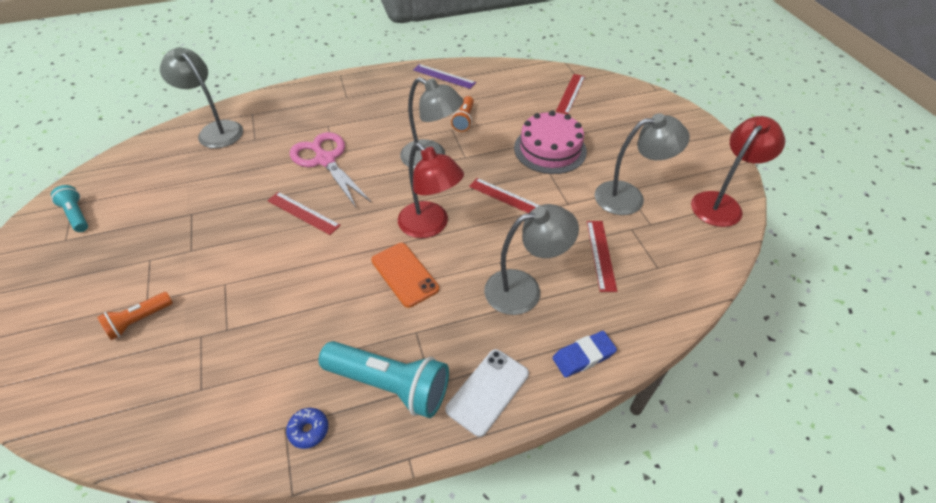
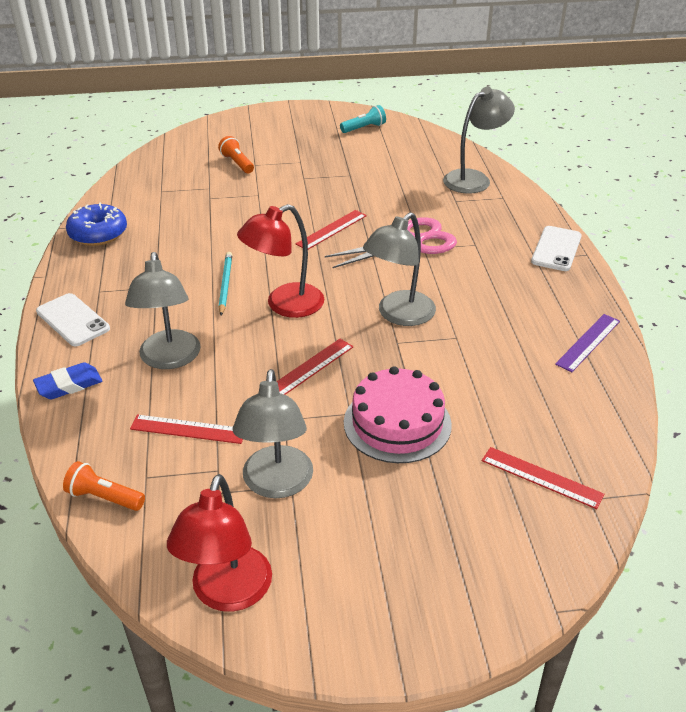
camera: 100 degrees right, 10 degrees down
blue donut [286,408,328,449] -> blue donut [66,202,127,246], size x1.91
turquoise flashlight [318,341,449,418] -> none
orange phone [371,243,439,308] -> turquoise pencil [218,252,232,315]
orange flashlight [451,96,474,132] -> orange flashlight moved to [63,461,145,511]
blue eraser [552,331,617,378] -> blue eraser turned 75 degrees clockwise [33,362,103,399]
red lamp [691,116,785,227] -> red lamp turned 45 degrees clockwise [167,474,272,612]
none -> white phone [531,226,582,271]

